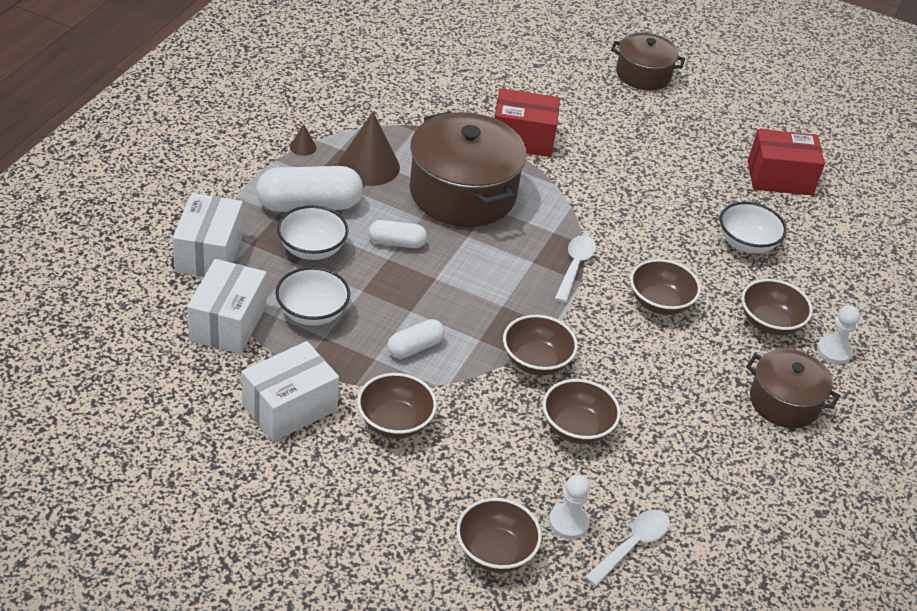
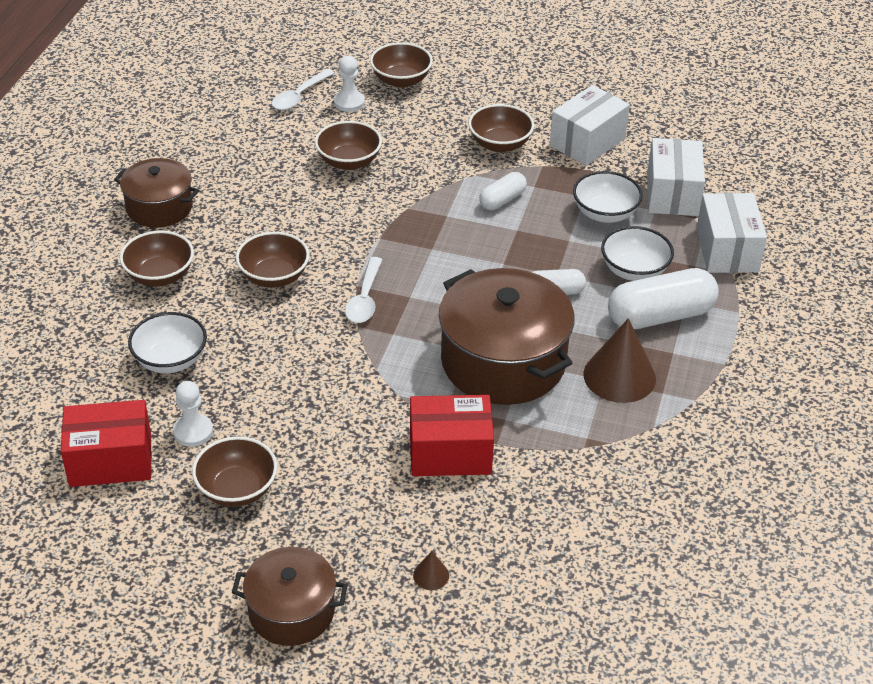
camera: 175 degrees right, 0 degrees up
brown cone [290,124,317,156] -> brown cone moved to [413,551,449,590]
brown bowl [503,315,578,375] -> brown bowl moved to [192,436,277,507]
white pawn [817,305,860,364] -> white pawn moved to [173,381,213,447]

